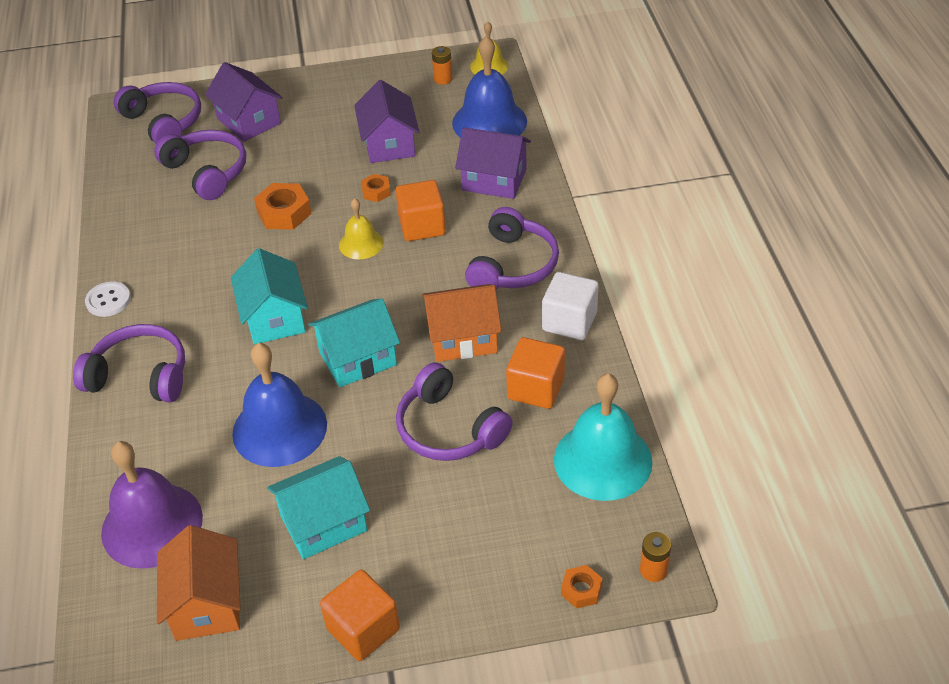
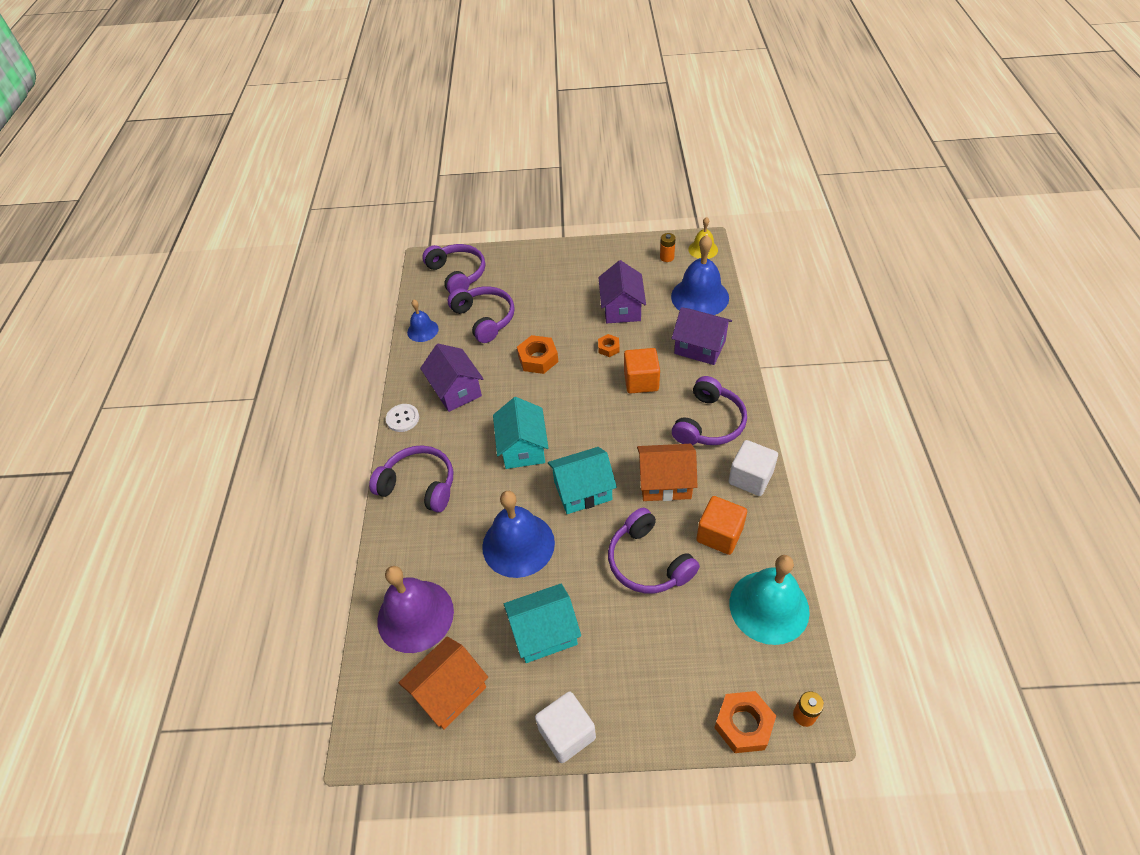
camera: 10 degrees right, 5 degrees up
orange house [157,525,241,641] -> orange house turned 45 degrees clockwise [398,636,488,730]
purple house [205,62,283,142] -> purple house moved to [420,344,483,412]
orange cube [320,570,400,661] -> white cube [535,691,596,763]
yellow bell [339,198,384,259] -> none
orange nut [561,565,603,608] -> orange nut [714,691,776,753], size x1.73
none -> blue bell [407,300,439,342]

